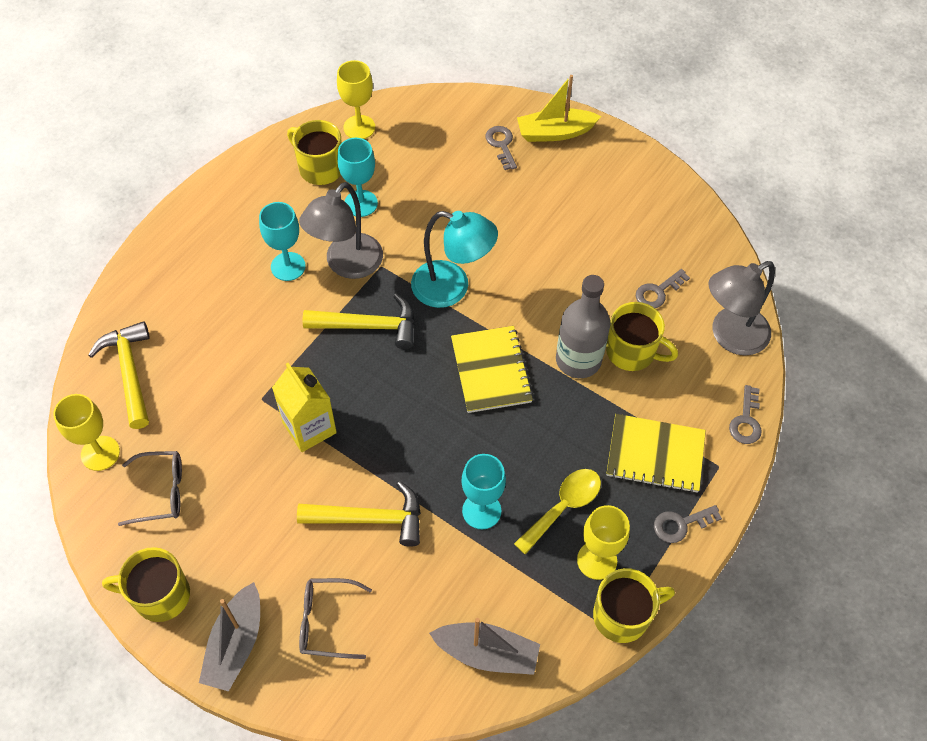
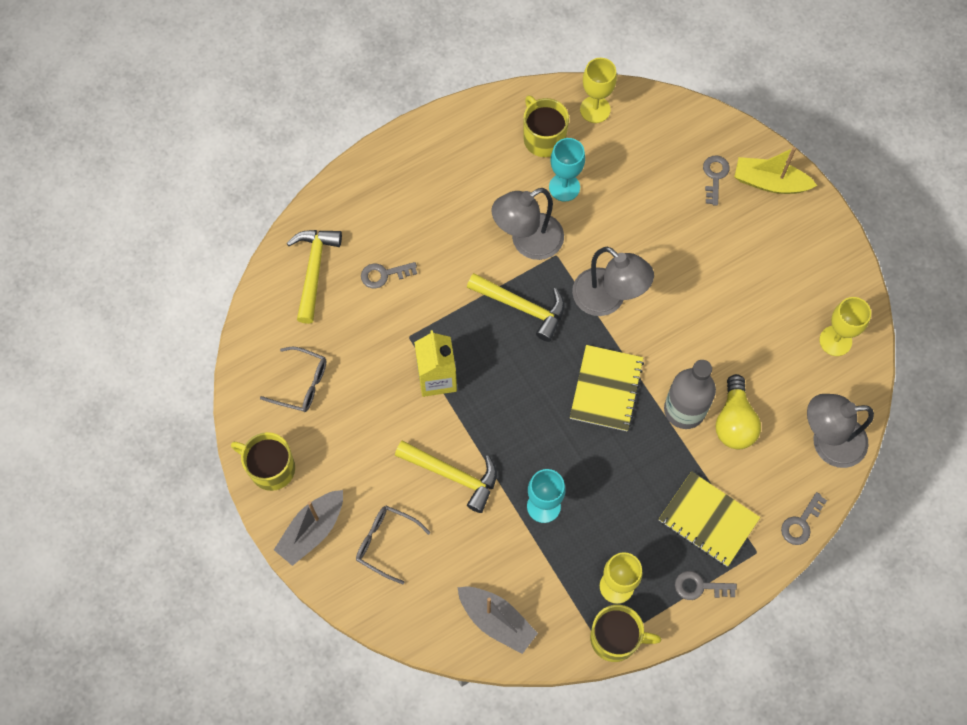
camera: 25 degrees right, 10 degrees up
yellow goblet [53,394,120,471] -> yellow goblet moved to [819,297,871,356]
turquoise goblet [259,202,306,281] -> none
turquoise lamp [411,211,498,308] -> grey lamp [572,247,654,316]
yellow spoon [514,469,601,555] -> none
yellow mug [606,302,678,371] -> yellow light bulb [716,374,761,449]
grey key [636,269,690,308] -> grey key moved to [361,262,417,289]

